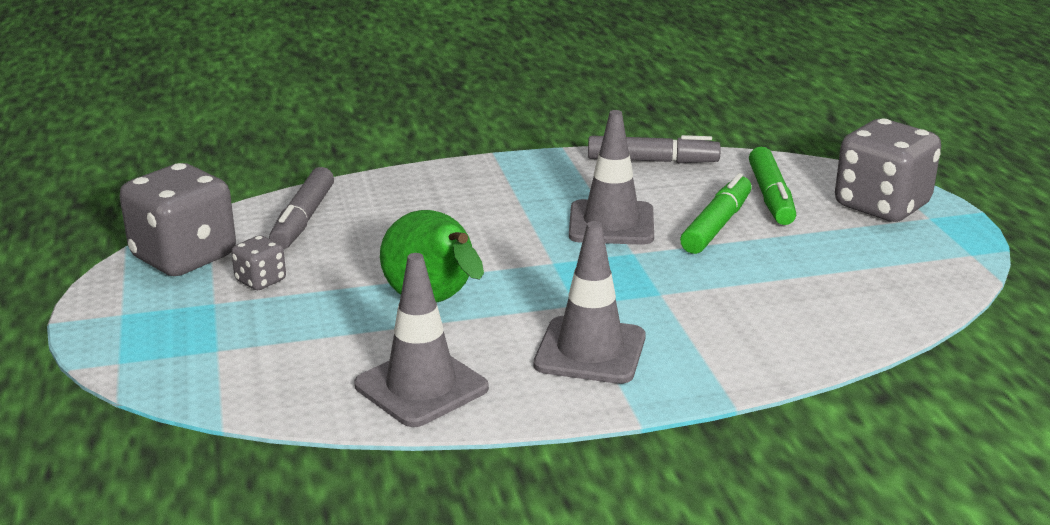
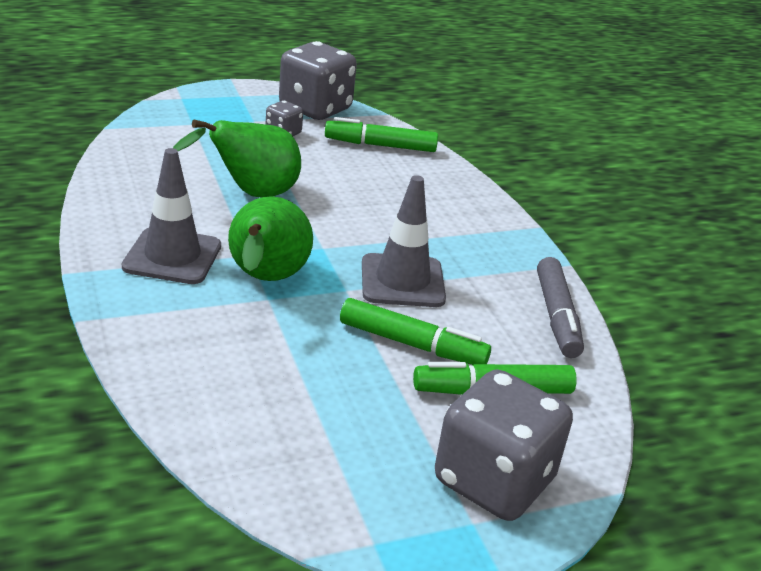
camera: 80 degrees right, 5 degrees up
grey marker [269,167,334,249] -> green marker [325,117,438,152]
grey traffic cone [354,253,489,427] -> none
none -> green pear [228,196,313,281]

